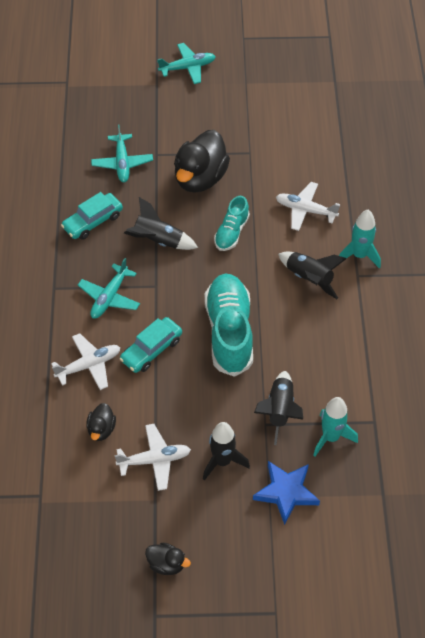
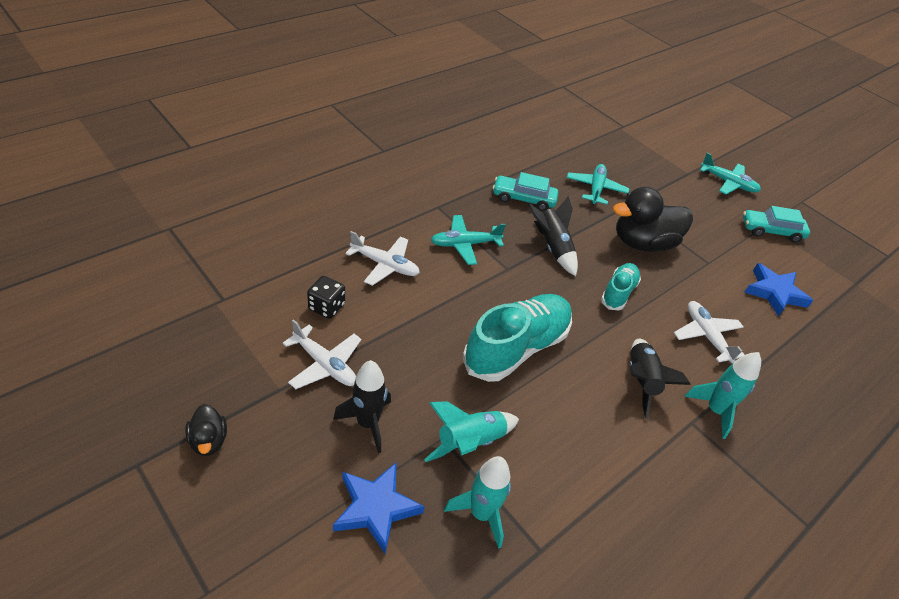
camera: 45 degrees right, 10 degrees down
black duck [86,403,116,441] -> black dice [307,276,345,319]
turquoise plane [91,124,153,182] -> turquoise plane turned 150 degrees clockwise [567,164,629,205]
turquoise car [120,317,182,373] -> turquoise car moved to [743,206,810,242]
turquoise shoe [214,196,250,251] -> turquoise shoe turned 135 degrees clockwise [601,263,641,311]
black rocket [254,371,303,445] -> turquoise rocket [424,401,519,462]
none -> blue star [744,263,813,317]

